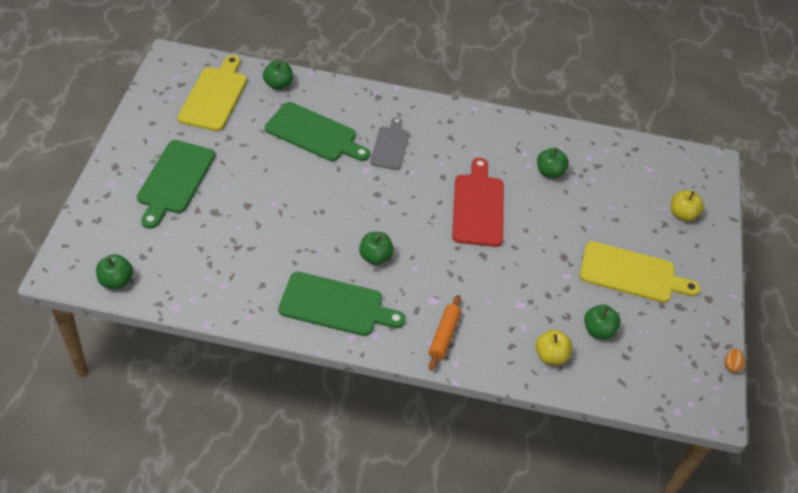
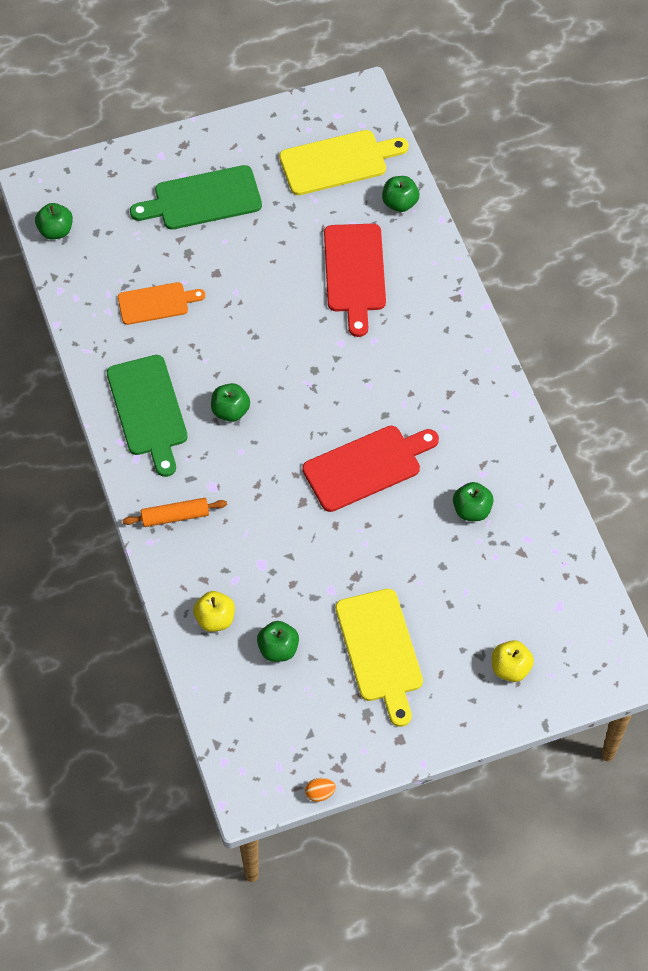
camera: 65 degrees right, 10 degrees up
green cutting board [265,102,370,161] -> red cutting board [324,224,386,337]
grey cutting board [370,117,409,170] -> none
none -> orange cutting board [118,282,205,325]

